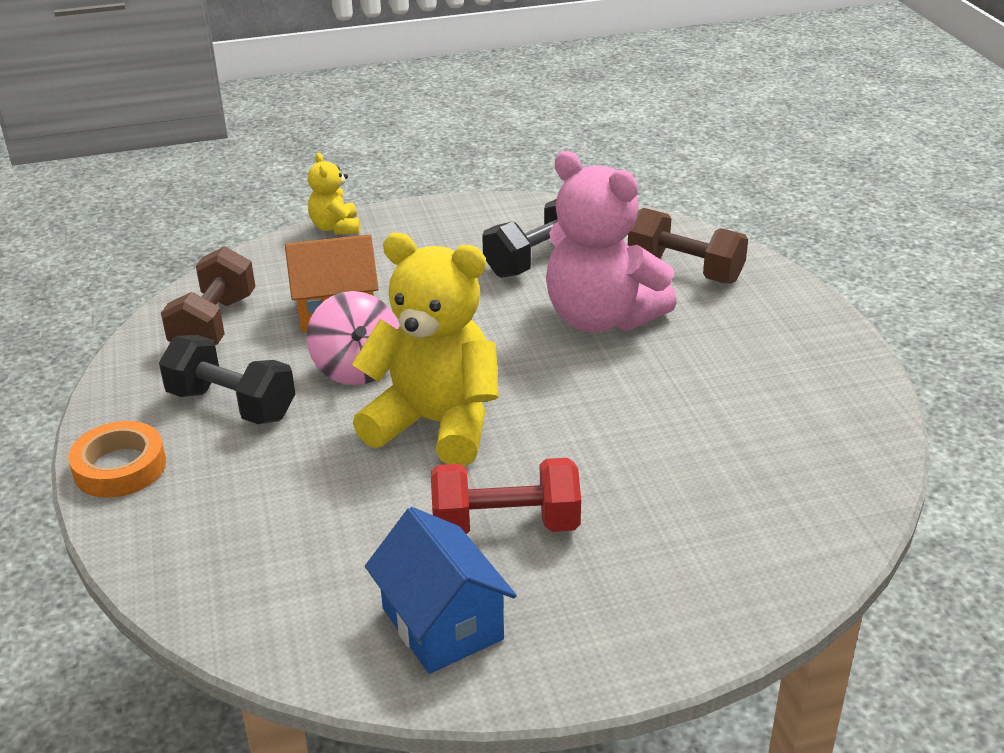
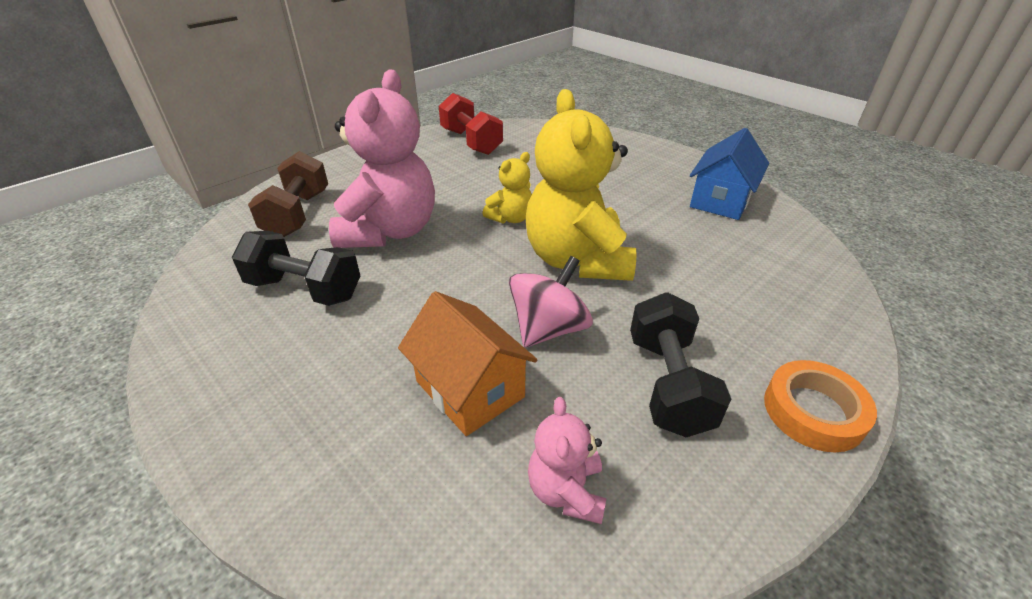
camera: 120 degrees left, 5 degrees up
brown dumbbell [161,246,255,345] -> pink teddy bear [528,397,606,524]
yellow teddy bear [308,153,360,234] -> yellow teddy bear moved to [483,152,532,224]
red dumbbell [431,458,581,534] -> red dumbbell moved to [439,93,503,155]

